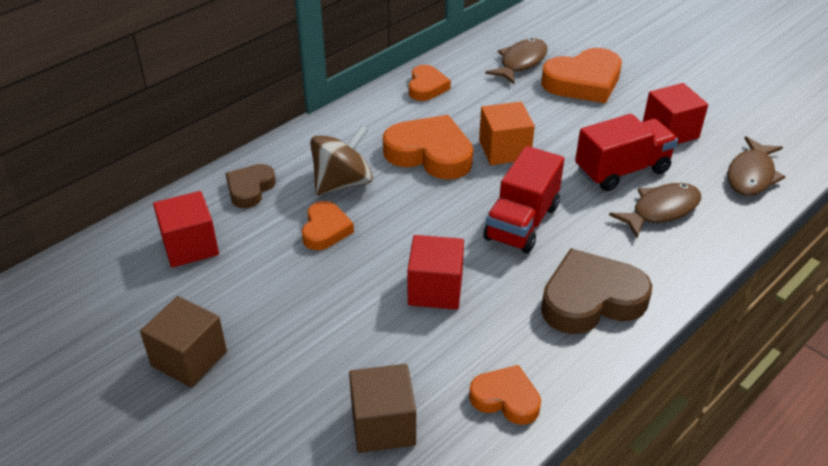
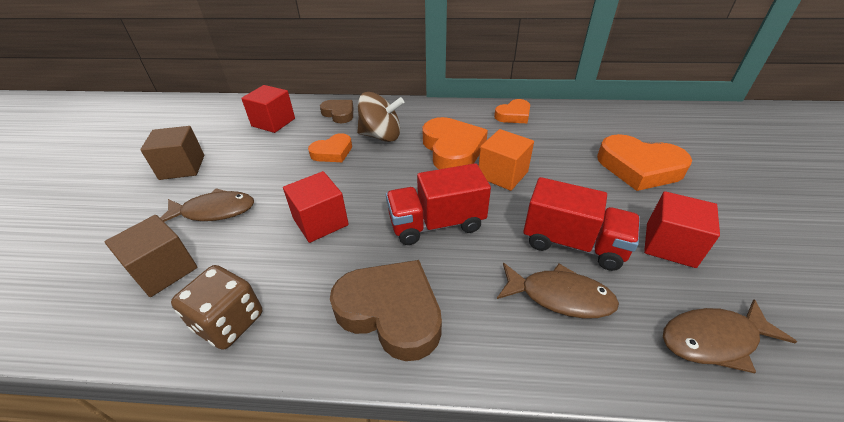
camera: 50 degrees right, 0 degrees up
brown heart [225,164,276,208] -> brown heart turned 60 degrees clockwise [320,100,353,123]
orange heart [469,365,541,425] -> brown dice [171,265,262,350]
brown fish [485,38,547,84] -> brown fish moved to [160,188,254,222]

